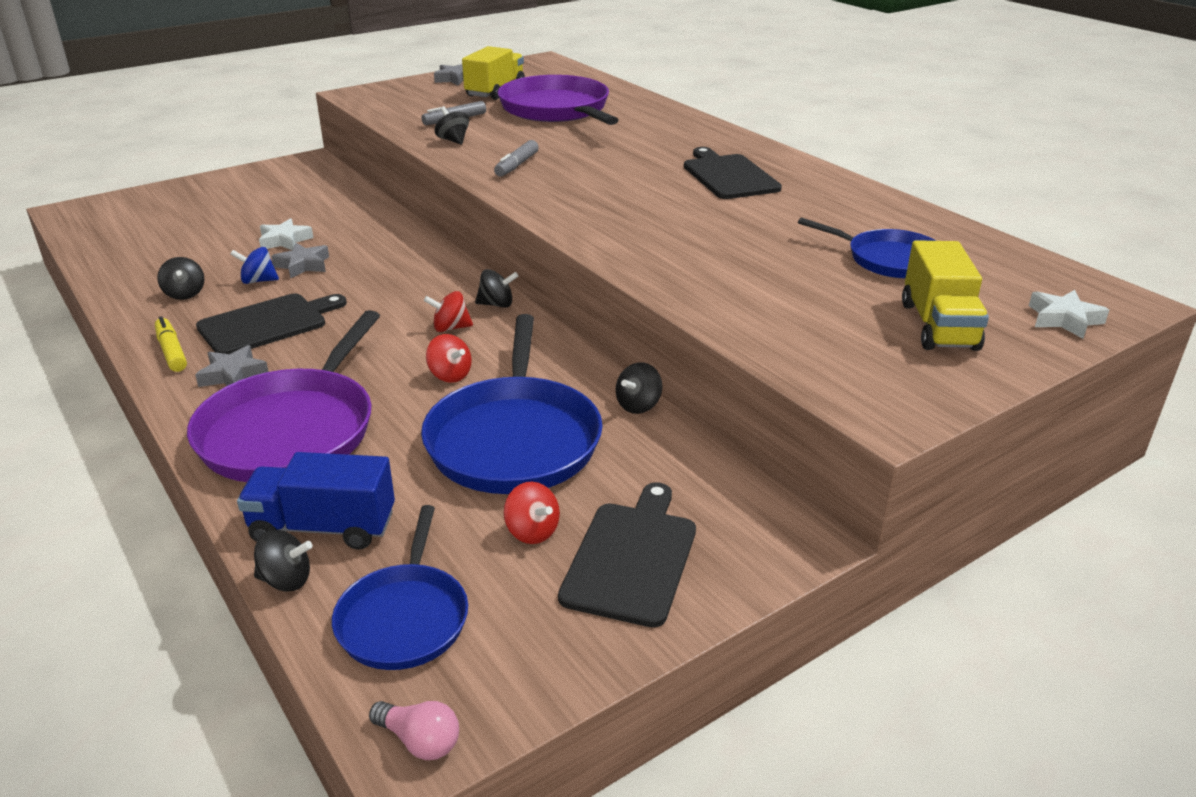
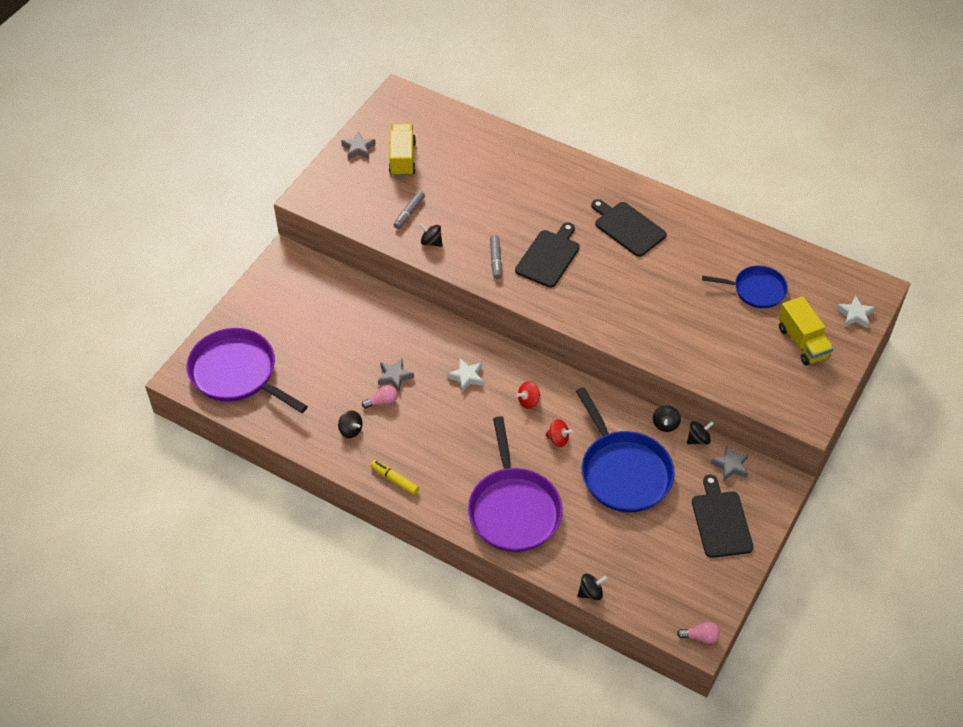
camera: 25 degrees left, 20 degrees up
grey star [195,345,269,387] -> grey star moved to [711,445,749,481]
black cutting board [196,294,347,354] -> black cutting board moved to [515,222,580,288]
blue spinning top [230,247,279,284] -> pink light bulb [362,385,397,408]
blue truck [237,452,395,550] -> none
white star [259,218,314,250] -> white star moved to [447,359,483,392]
blue pan [332,505,468,670] -> none
black spinning top [475,269,518,308] -> black spinning top moved to [687,421,714,444]
purple pan [498,75,618,125] -> purple pan moved to [187,328,308,413]
red spinning top [504,482,560,544] -> none

